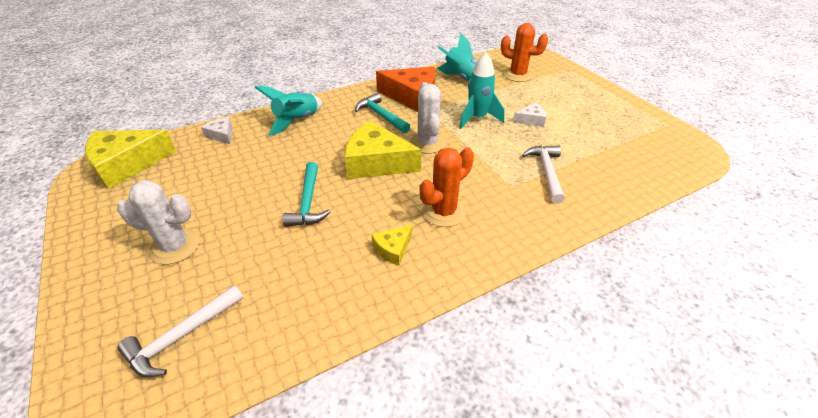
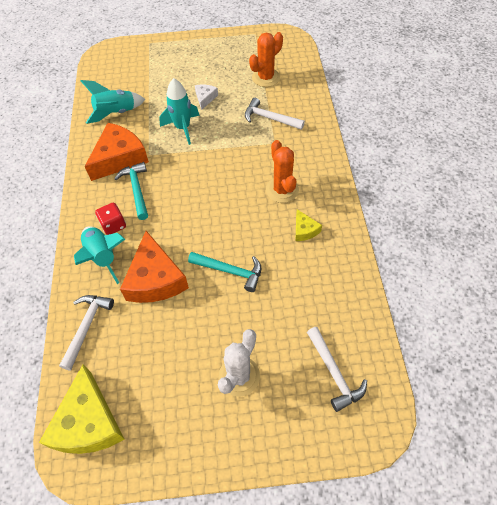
camera: 65 degrees left, 15 degrees up
white cheese [201,117,232,144] -> white hammer [59,295,114,370]
yellow cheese [345,121,421,179] -> none
turquoise hammer [355,93,410,133] -> turquoise hammer turned 90 degrees clockwise [115,162,148,220]
white cactus [410,82,446,154] -> none
orange cactus [501,23,548,82] -> orange cactus moved to [249,32,283,87]
none -> red dice [95,203,126,235]
none -> orange cheese [120,231,189,303]

